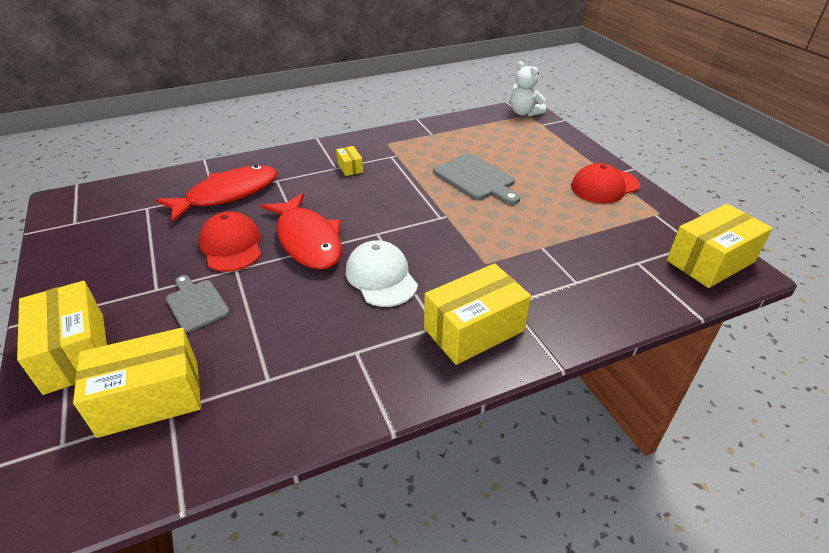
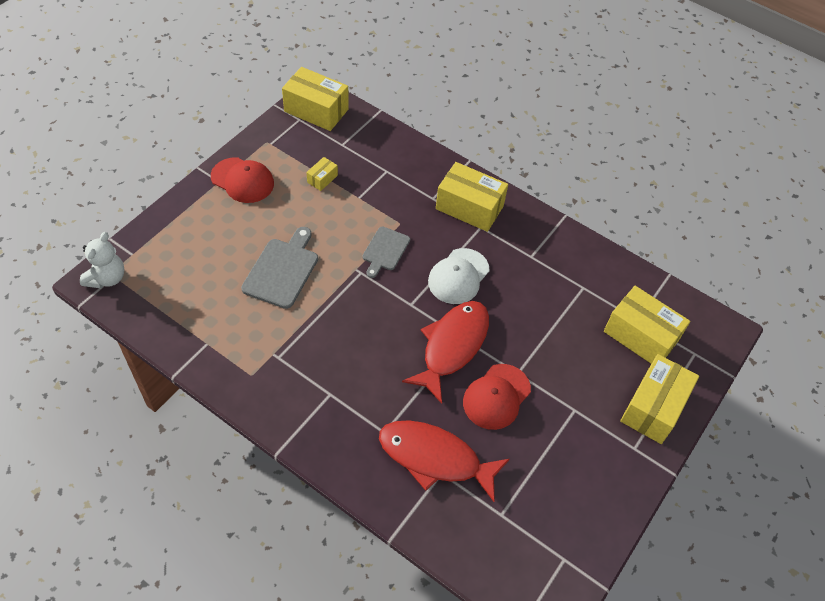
camera: 125 degrees left, 15 degrees up
grey cutting board [166,275,230,333] -> grey cutting board moved to [362,226,410,278]
yellow box [336,146,363,176] -> yellow box moved to [306,157,338,191]

